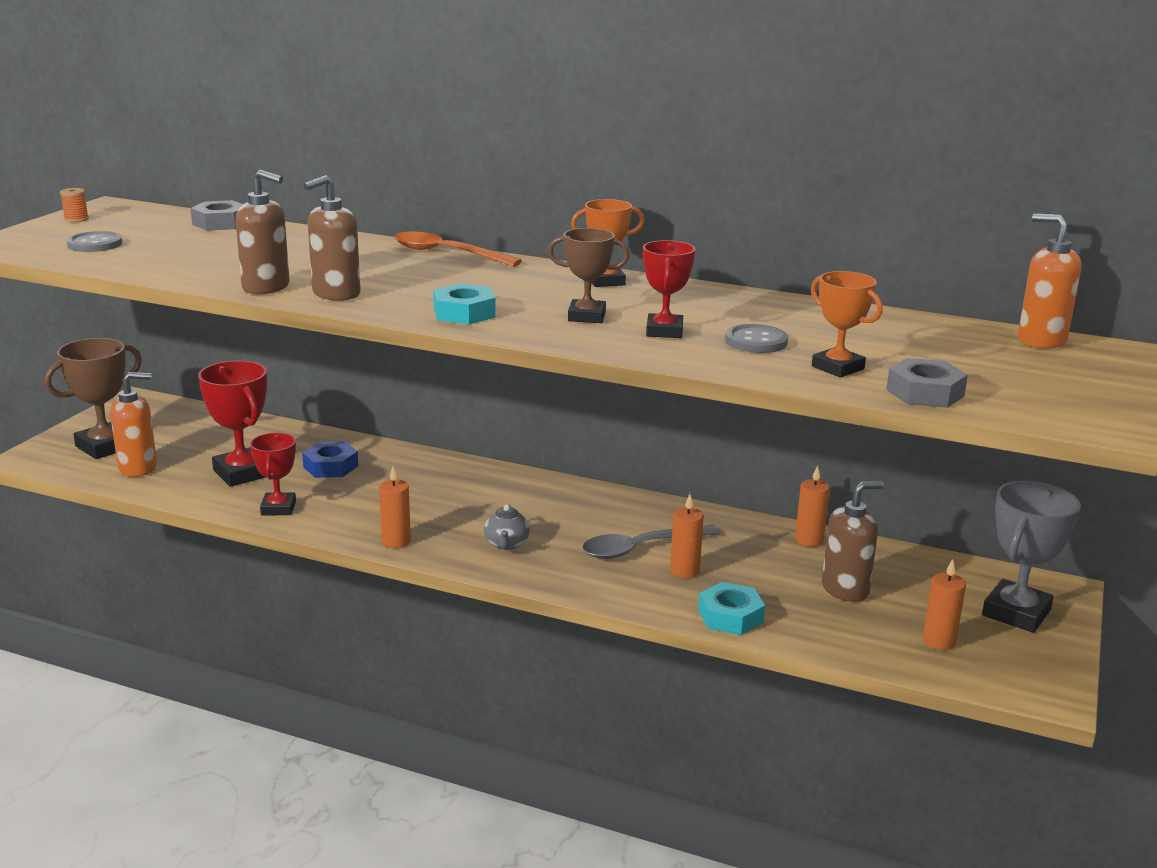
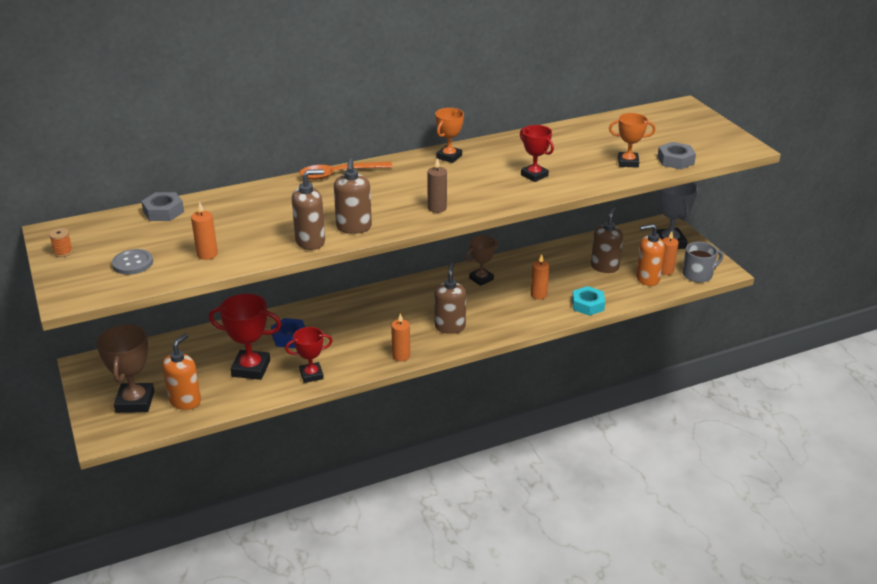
camera: 45 degrees left, 10 degrees up
red trophy [250,433,296,515] -> red trophy turned 60 degrees counterclockwise [285,327,333,383]
turquoise nut [433,283,496,325] -> brown candle [428,158,447,213]
grey teapot [484,504,530,550] -> brown soap dispenser [434,263,466,334]
brown trophy [548,228,629,323] -> brown trophy moved to [466,235,498,286]
grey spoon [582,525,720,559] -> none
grey button [725,324,788,353] -> none
orange candle [795,465,830,547] -> orange candle moved to [191,202,218,260]
orange soap dispenser [1018,214,1082,349] -> orange soap dispenser moved to [636,224,665,286]
none -> grey mug [682,242,723,283]

